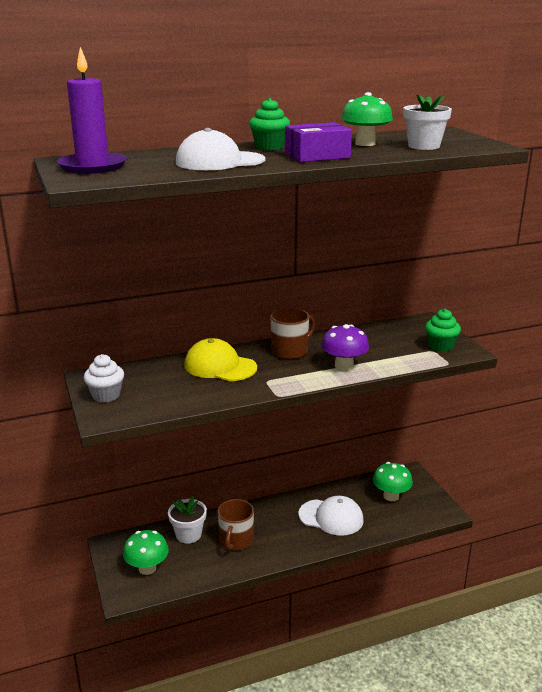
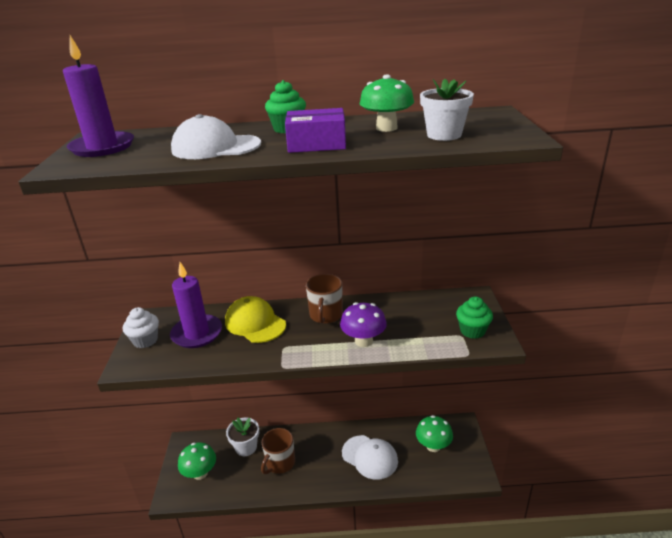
camera: 20 degrees right, 5 degrees up
brown mug [271,308,315,359] -> brown mug turned 120 degrees clockwise [306,274,343,324]
none -> purple candle [170,262,222,348]

